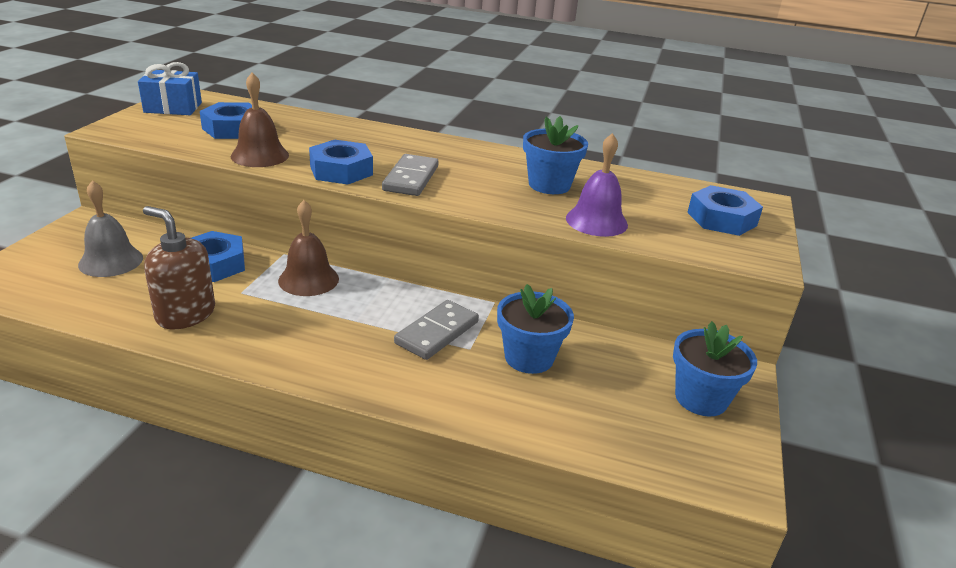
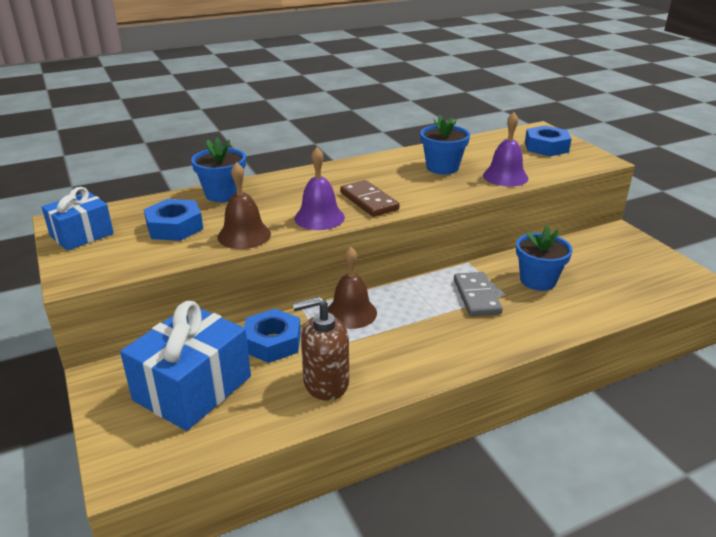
camera: 40 degrees left, 0 degrees up
grey bell [78,180,143,277] -> blue gift [120,301,251,431]
blue nut [309,140,373,184] -> purple bell [294,147,345,230]
grey domino [382,154,439,196] -> brown domino [340,180,400,217]
blue flower pot [673,321,757,416] -> blue flower pot moved to [191,137,246,202]

